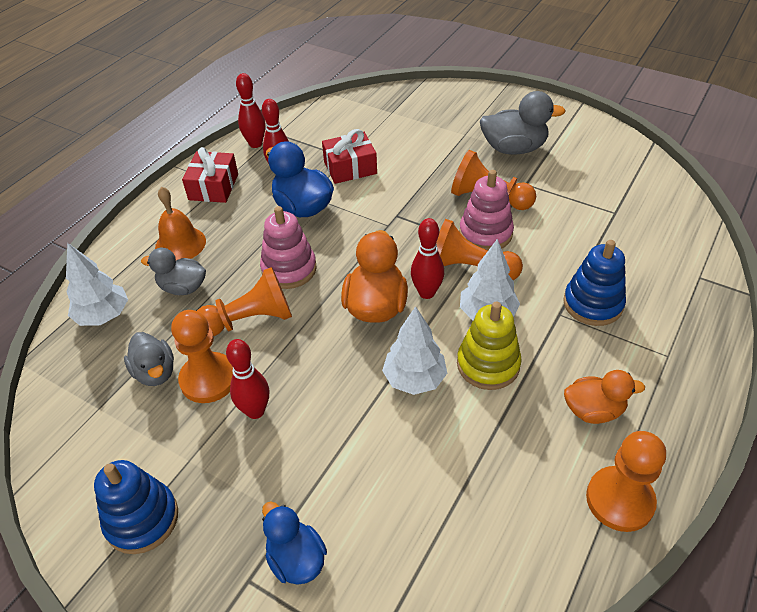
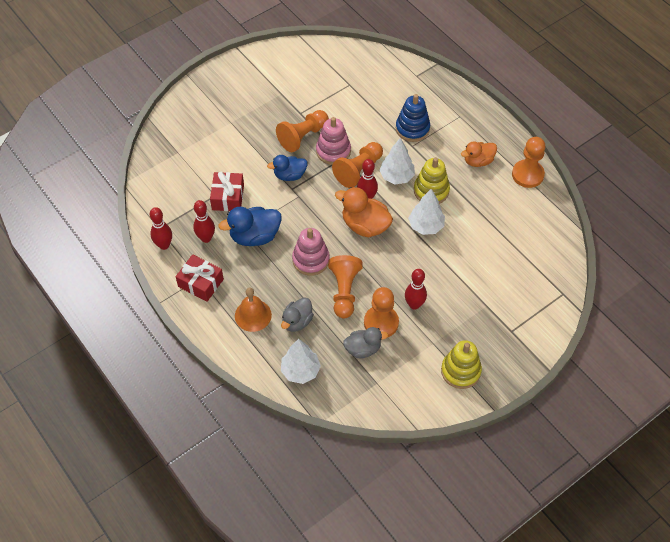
camera: 70 degrees left, 10 degrees up
blue stacking toy [94,460,178,554] -> yellow stacking toy [441,340,482,389]
blue duck [262,501,327,585] -> blue duck moved to [267,155,307,181]
grey duck [480,91,566,155] -> none
orange duck [564,370,645,424] -> orange duck turned 135 degrees counterclockwise [461,141,497,167]

